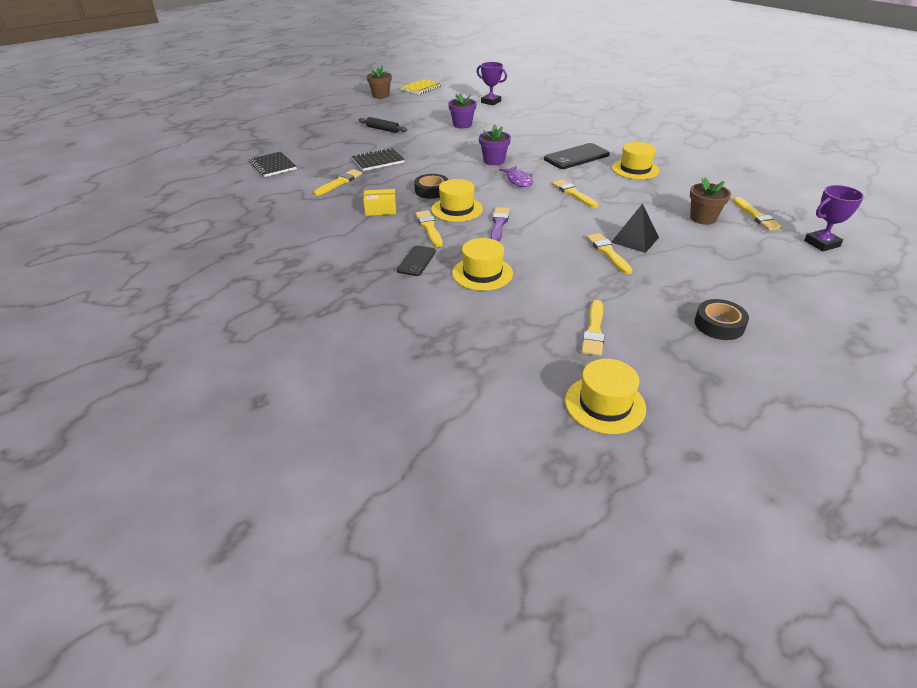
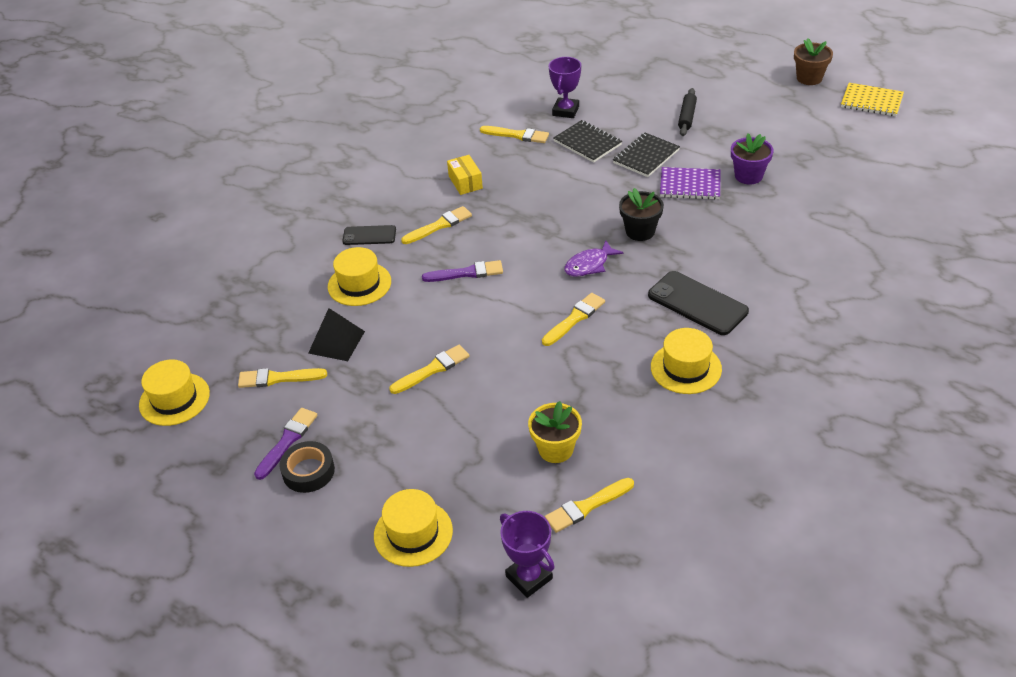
camera: 75 degrees right, 5 degrees up
black notebook [249,151,297,177] -> black notebook moved to [613,133,680,177]
black tape [414,174,448,199] -> none
yellow hat [431,179,483,222] -> yellow hat moved to [374,489,453,567]
purple trophy [477,62,507,105] -> purple trophy moved to [549,57,581,118]
purple flower pot [479,124,511,165] -> black flower pot [619,188,664,241]
black pyramid [611,203,659,253] -> black pyramid moved to [308,308,365,361]
brown flower pot [690,178,731,225] -> yellow flower pot [528,401,582,463]
none -> purple brush [254,408,318,480]
none -> purple notebook [660,167,721,200]

